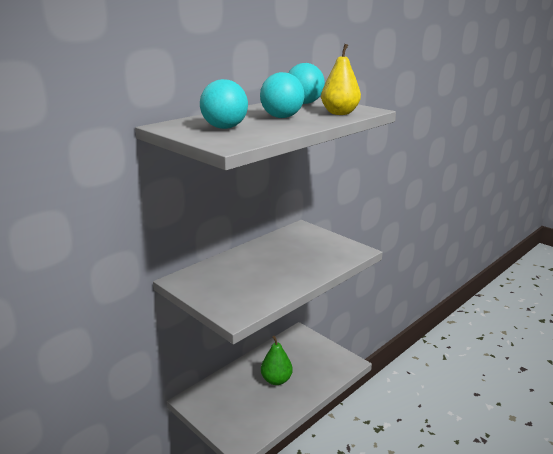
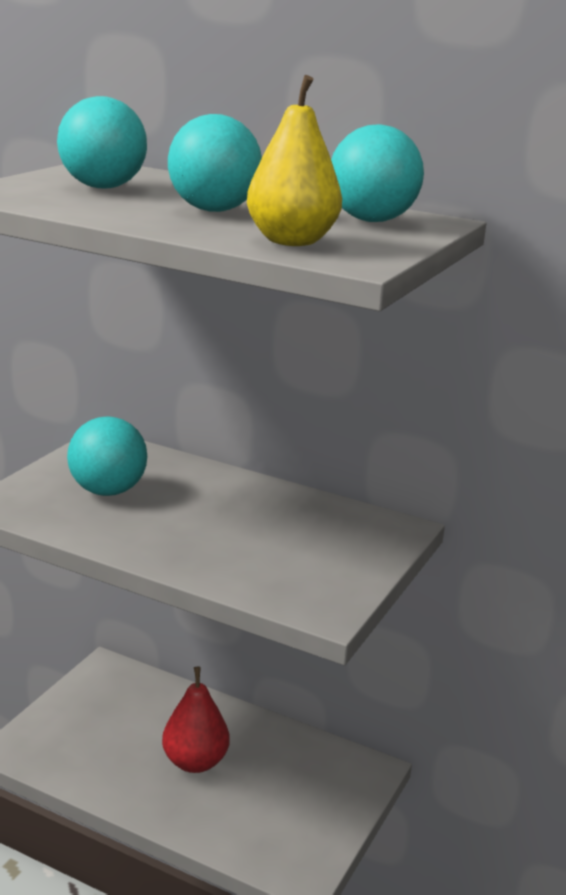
camera: 70 degrees right, 0 degrees up
green pear [261,336,293,385] -> red pear [162,667,230,773]
none -> turquoise ball [67,416,147,496]

